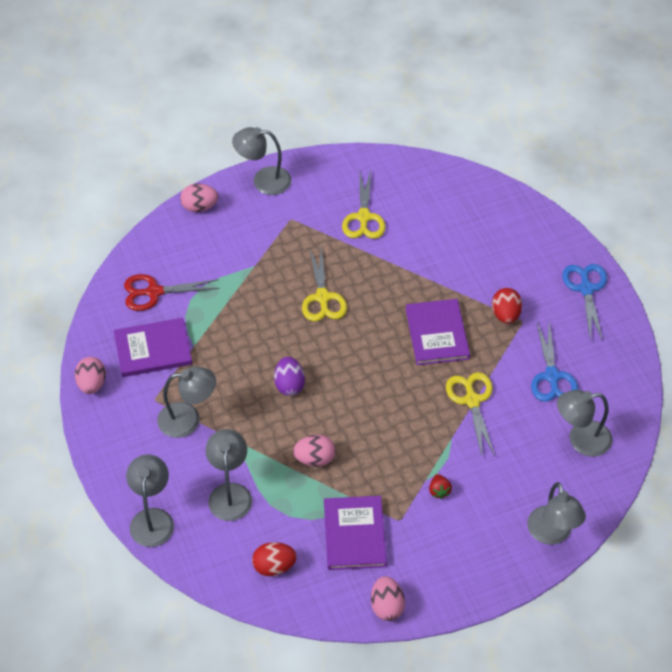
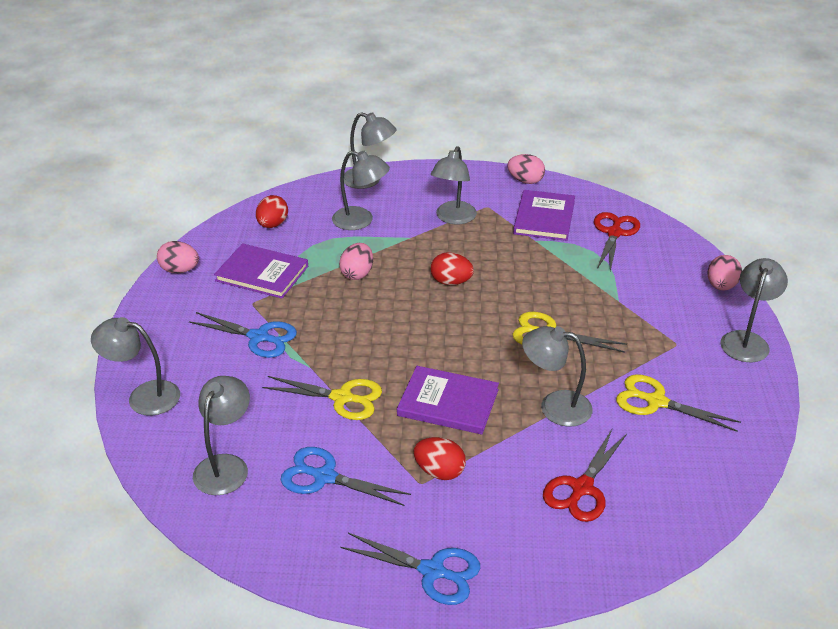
camera: 115 degrees right, 15 degrees down
purple egg [274,357,305,396] -> red egg [430,252,474,285]
red strawberry [429,474,452,499] -> blue scissors [189,312,297,358]
none -> grey lamp [522,326,593,427]
none -> red scissors [543,429,627,522]

